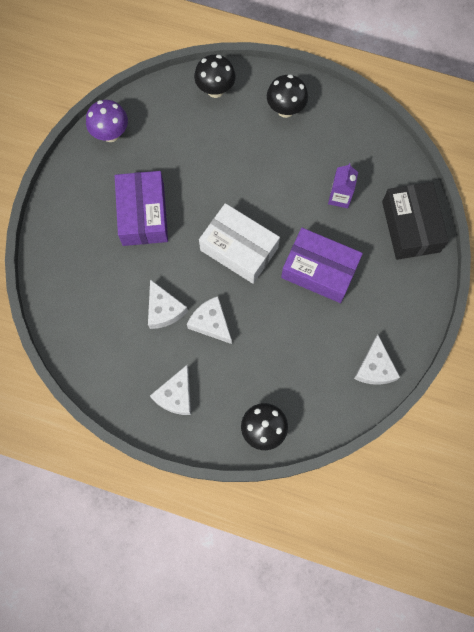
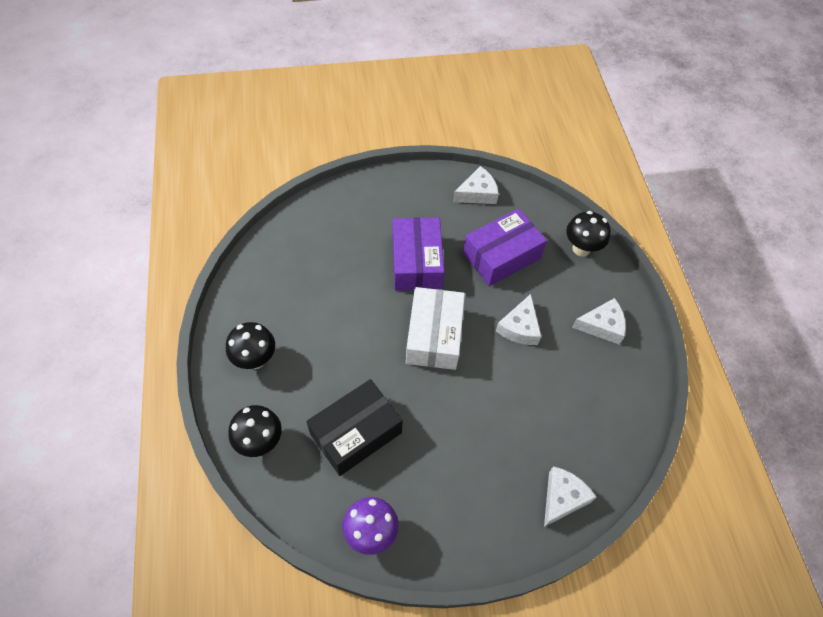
camera: 120 degrees left, 15 degrees down
purple box [115,171,168,246] -> purple box moved to [463,208,547,286]
white cheese [148,279,188,329] -> white cheese moved to [544,466,597,527]
purple carton [328,163,358,208] -> none
black box [382,182,449,260] -> black box moved to [307,379,403,476]

